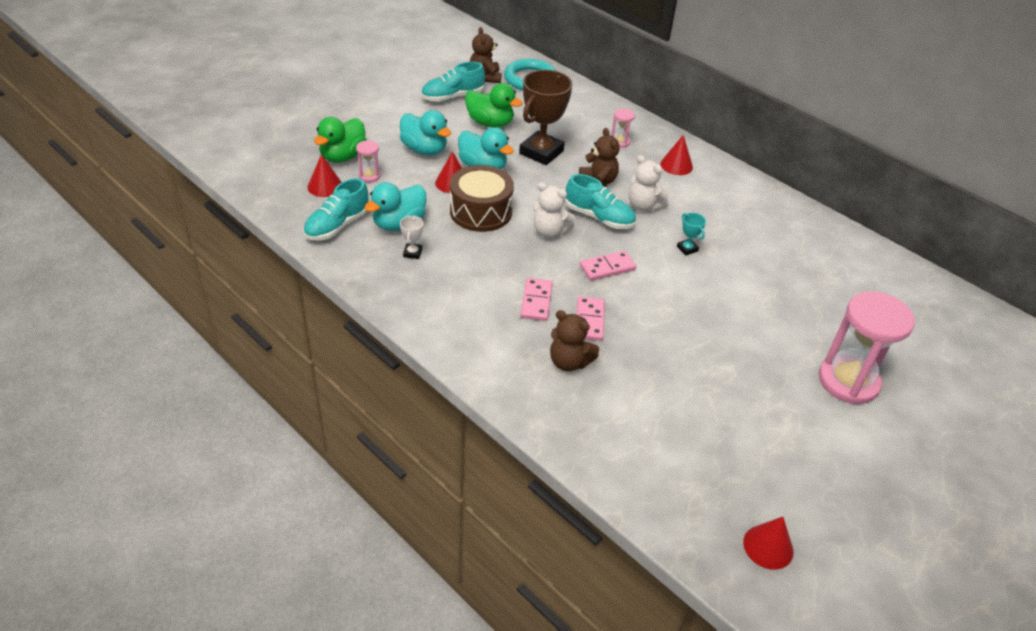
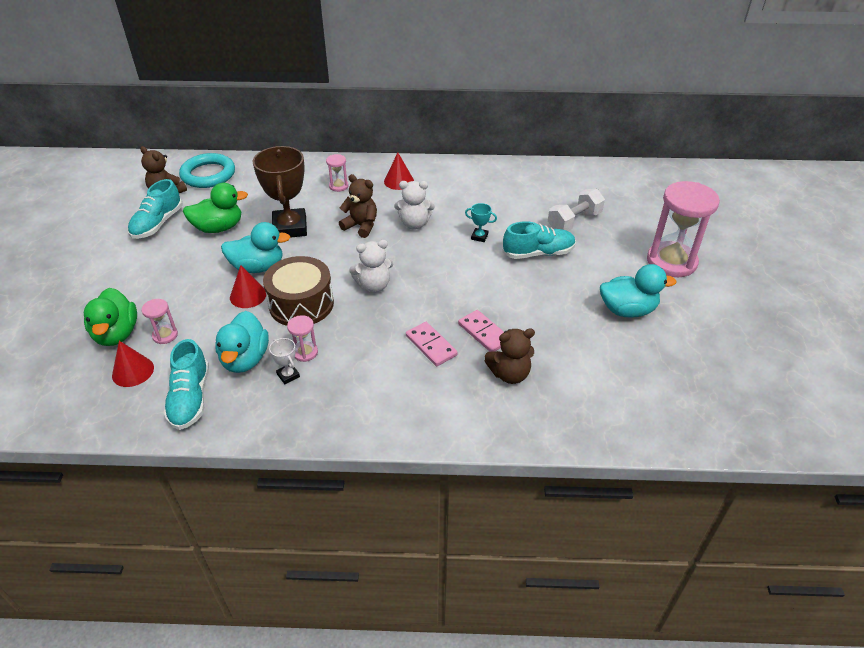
camera: 40 degrees left, 0 degrees up
turquoise duck [400,110,451,155] -> turquoise duck moved to [600,264,677,318]
turquoise shoe [566,174,636,229] -> turquoise shoe moved to [502,221,576,259]
pink domino [580,251,636,281] -> none
red cone [743,517,794,570] -> none
none -> pink hourglass [287,315,318,362]
none -> white dumbbell [548,189,605,231]

